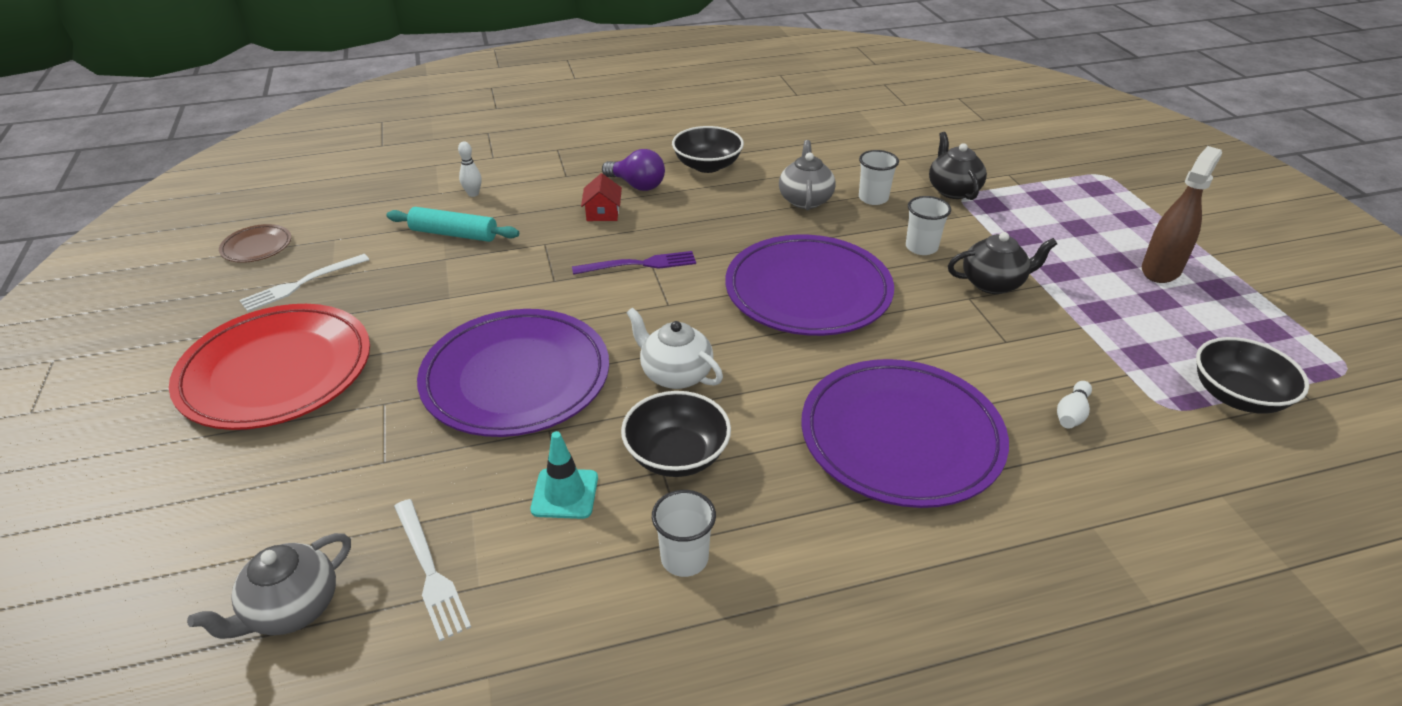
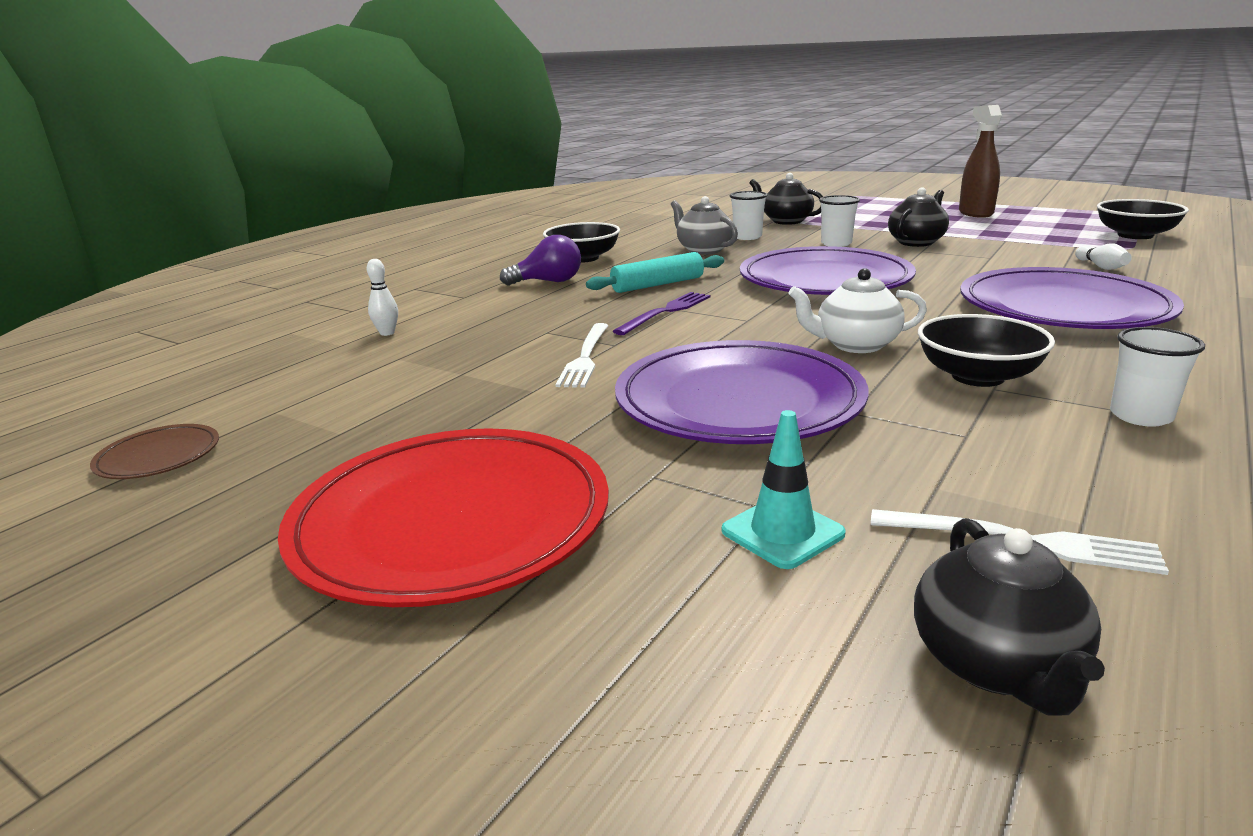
camera: 40 degrees left, 15 degrees down
grey teapot [187,533,351,639] -> black teapot [914,518,1105,716]
white fork [240,254,369,312] -> white fork moved to [555,323,609,388]
turquoise rolling pin [387,207,519,242] -> turquoise rolling pin moved to [586,252,724,293]
turquoise traffic cone [531,431,598,519] -> turquoise traffic cone moved to [722,410,846,569]
red house [581,173,622,221] -> none

